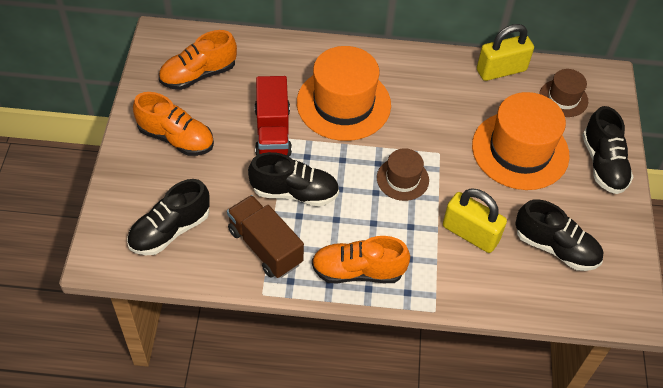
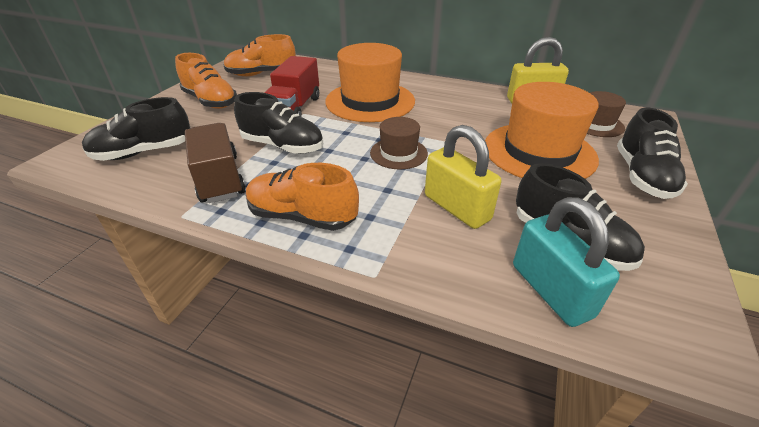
camera: 20 degrees right, 15 degrees down
none -> turquoise padlock [513,197,620,327]

